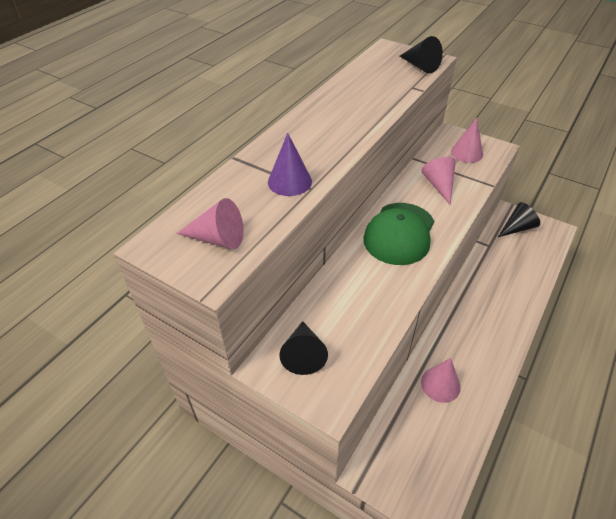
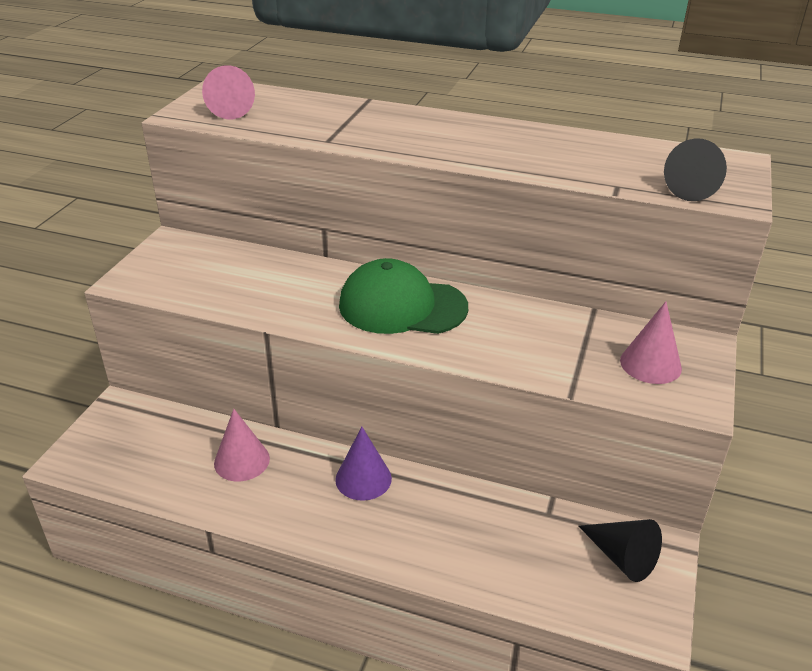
camera: 75 degrees right, 10 degrees down
purple cone [268,133,312,196] -> purple cone moved to [335,427,392,501]
black cone [279,321,328,375] -> none
pink cone [421,157,456,204] -> none

